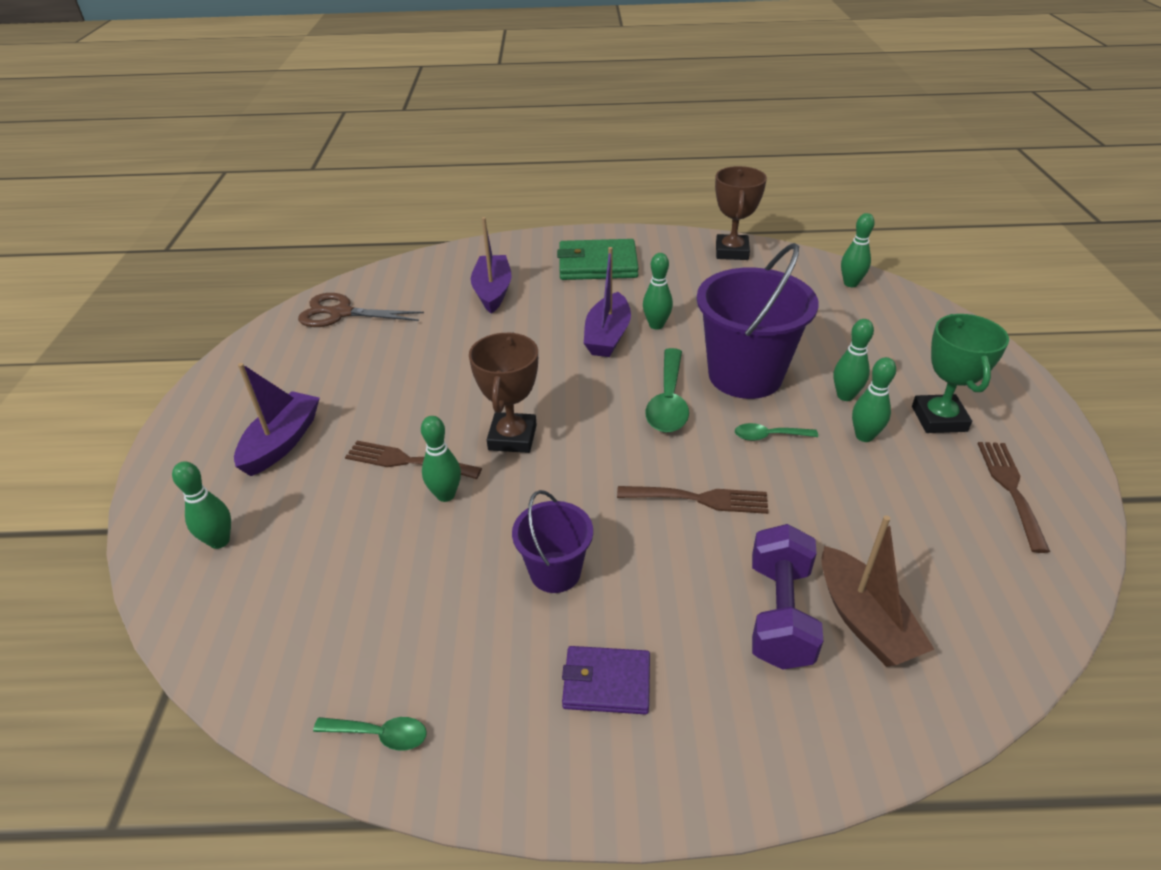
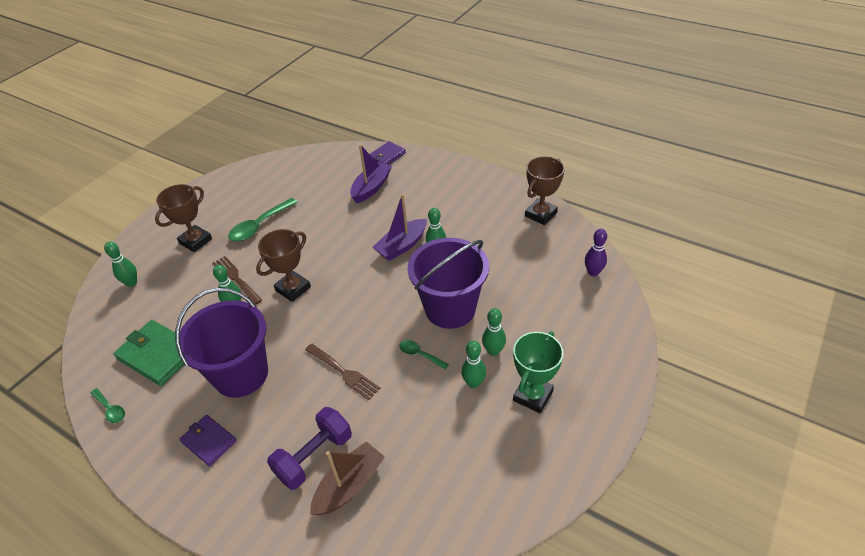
camera: 35 degrees right, 5 degrees up
purple boat [234,363,320,476] -> brown trophy [155,184,212,252]
brown scissors [298,293,424,327] -> none
purple bucket [512,490,593,593] -> purple bucket [175,288,268,398], size x1.85
green wallet [557,239,639,280] -> green wallet moved to [113,320,184,386]
green spoon [645,348,689,433] -> green spoon moved to [228,198,298,241]
brown boat [821,515,935,667] -> brown boat turned 150 degrees counterclockwise [310,441,385,515]
green bowling pin [841,213,875,287] -> purple bowling pin [585,229,607,276]
brown fork [978,442,1050,553] -> none
none -> purple wallet [370,141,406,165]

